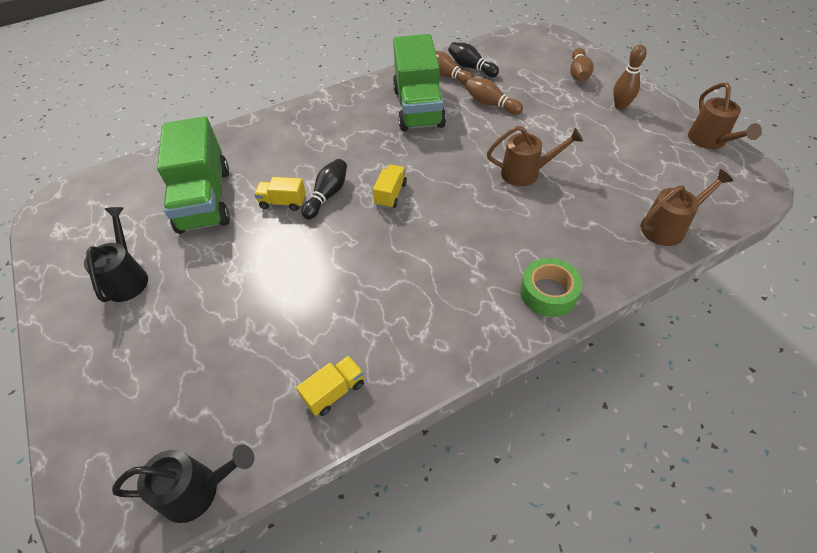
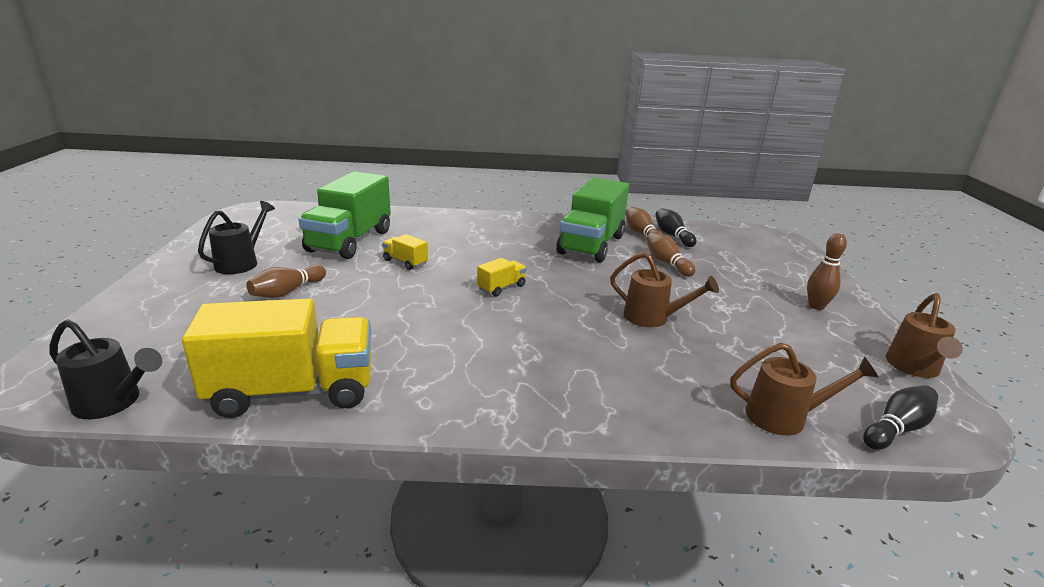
camera: 25 degrees right, 25 degrees down
yellow truck [296,355,364,416] -> yellow truck [182,298,372,418], size x2.32
black bowling pin [302,159,347,219] -> black bowling pin moved to [863,385,938,450]
green tape [520,258,582,317] -> none
brown bowling pin [570,48,594,82] -> brown bowling pin moved to [247,265,326,298]

